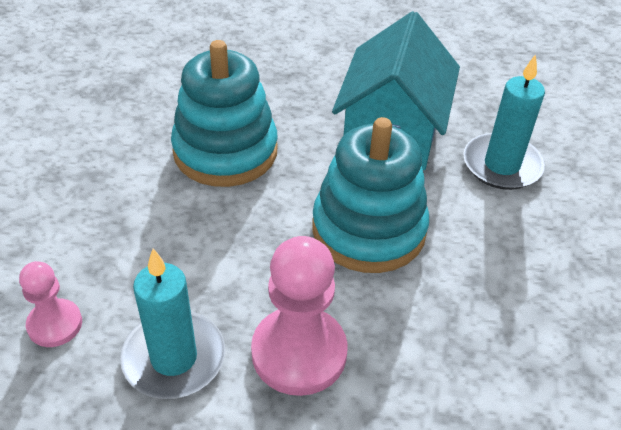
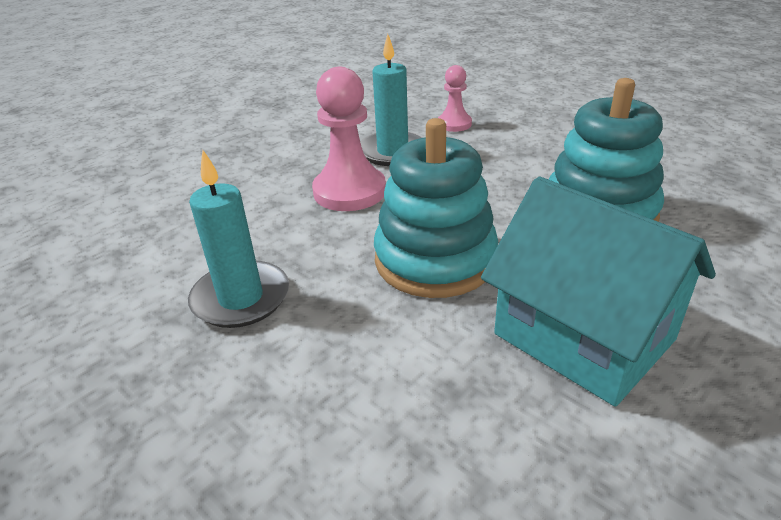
camera: 125 degrees right, 10 degrees down
turquoise candle [463,54,545,190] -> turquoise candle moved to [188,150,289,328]

